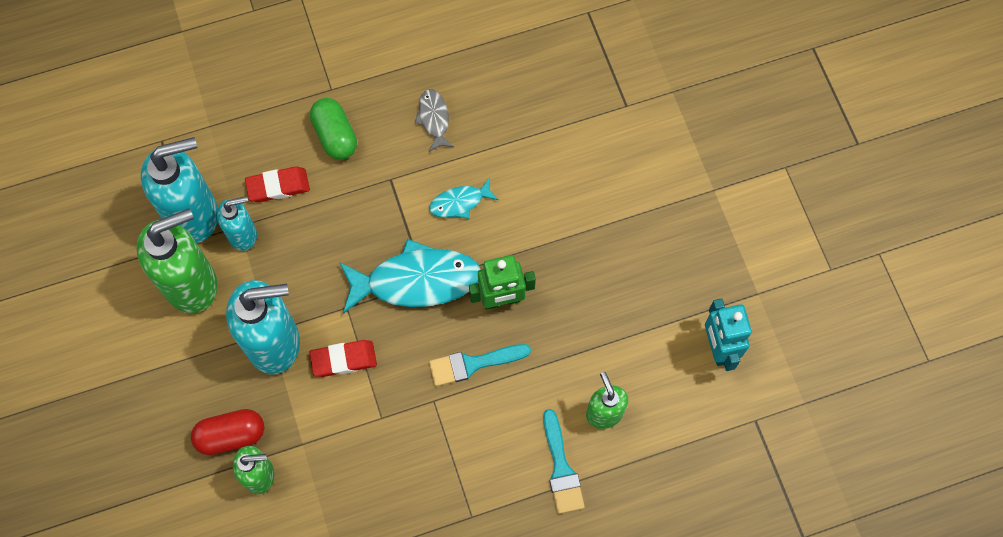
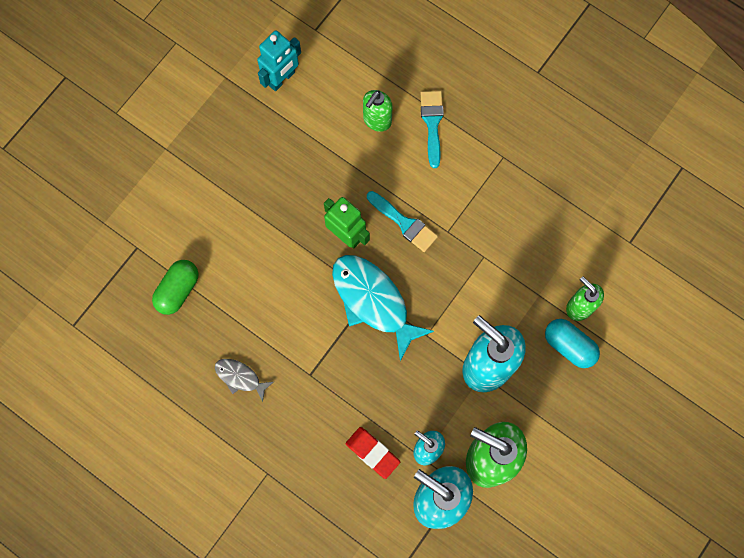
camera: 125 degrees left, 5 degrees up
red capsule [191,409,264,455] -> turquoise capsule [545,319,600,368]
red eraser [309,340,377,377] -> none
green capsule [310,98,357,160] -> green capsule moved to [152,260,199,315]
grey fish [414,89,454,152] -> grey fish turned 75 degrees clockwise [215,359,273,402]
turquoise fish [429,177,499,219] -> none
turquoise brush [543,409,585,514] -> turquoise brush turned 45 degrees counterclockwise [421,91,444,168]

